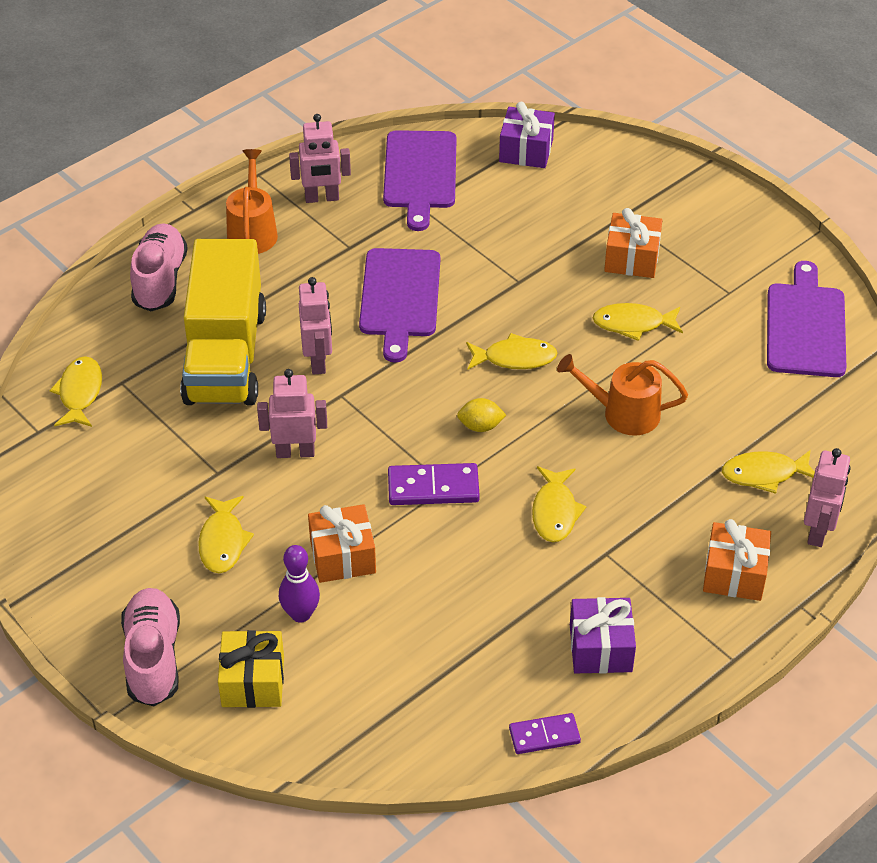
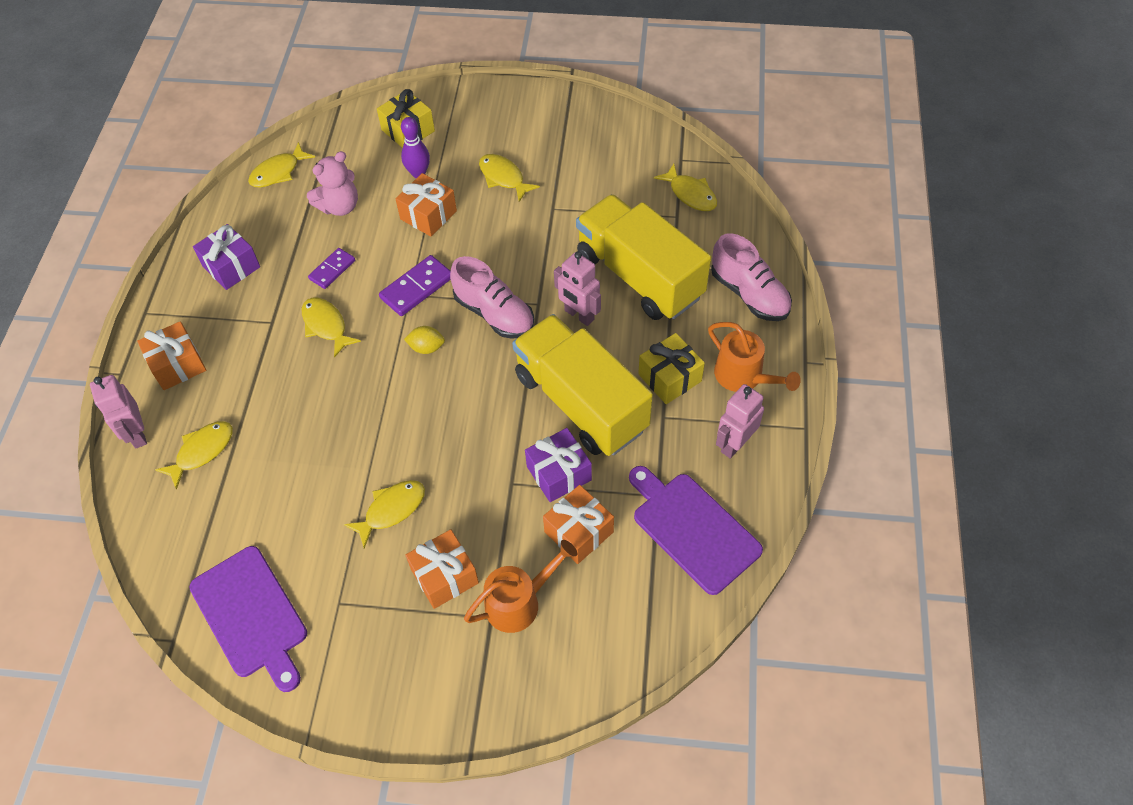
camera: 140 degrees right, 10 degrees up
pink shoe [121,588,180,706] -> pink shoe moved to [450,256,534,339]
pink robot [257,369,327,458] -> none
purple cutting board [359,248,440,363] -> yellow truck [512,314,653,456]
yellow lemon [457,398,506,432] -> yellow lemon turned 45 degrees clockwise [404,326,445,354]
yellow fish [466,333,558,369] -> yellow fish moved to [248,142,315,187]
purple gift [499,102,555,168] -> purple gift moved to [525,428,592,502]
purple domino [509,713,581,754] -> purple domino moved to [308,248,355,289]
orange watering can [557,354,688,436] -> orange watering can moved to [464,540,577,633]
none -> pink teddy bear [307,151,358,216]
none -> orange gift [543,485,614,564]
none -> yellow gift [638,333,705,404]

